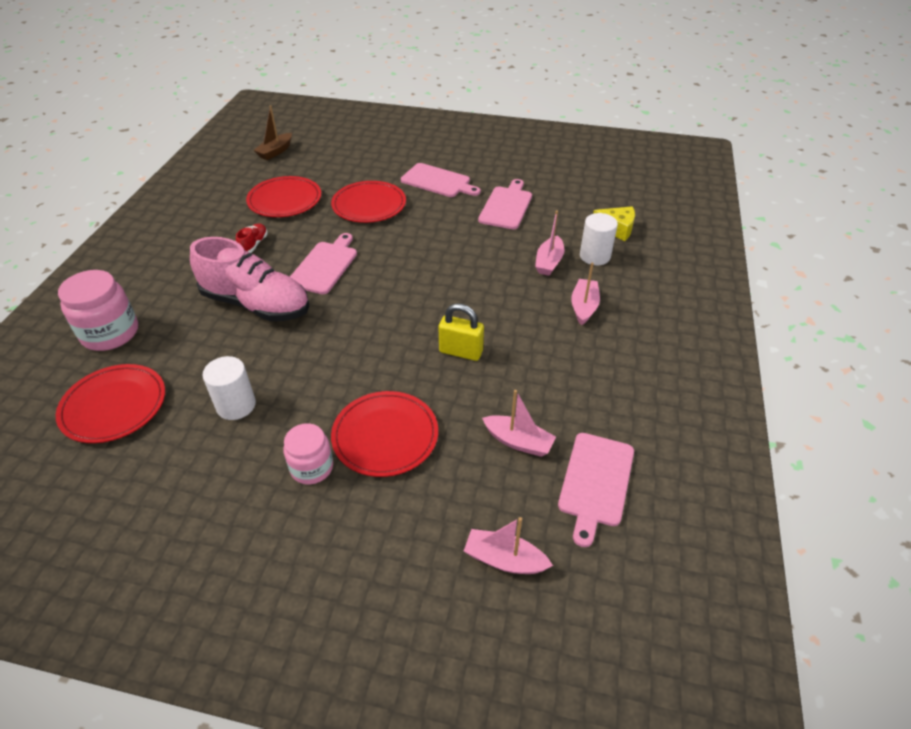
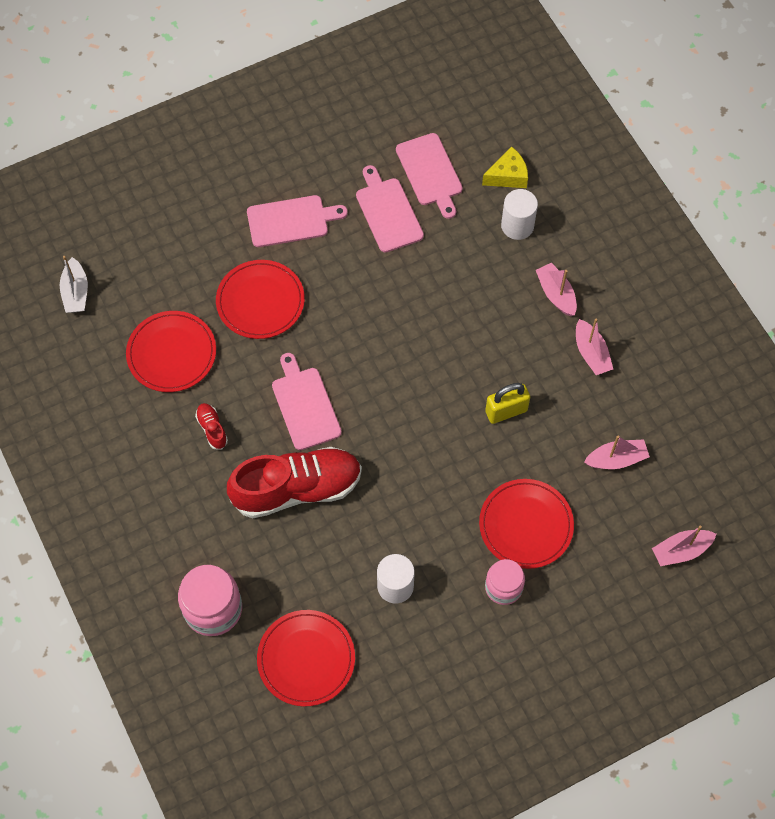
camera: 40 degrees left, 20 degrees up
pink shoe [190,237,309,321] -> red shoe [227,447,362,518]
brown boat [254,105,292,160] -> white boat [60,256,88,313]
pink boat [535,210,565,276] -> pink boat moved to [576,318,613,375]
pink cutting board [558,433,634,547] -> pink cutting board moved to [396,133,463,219]

